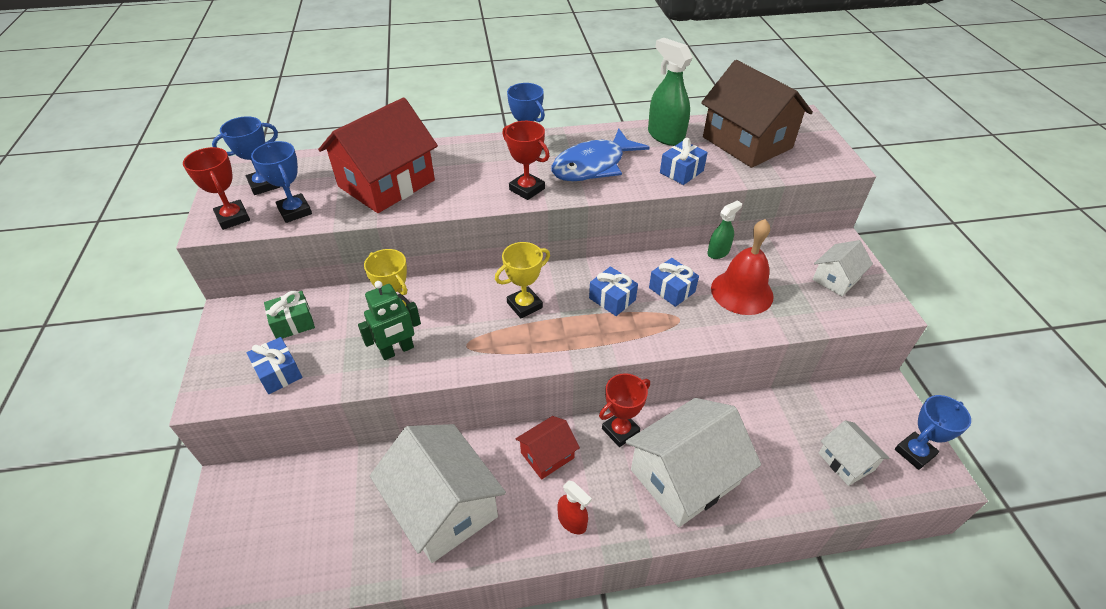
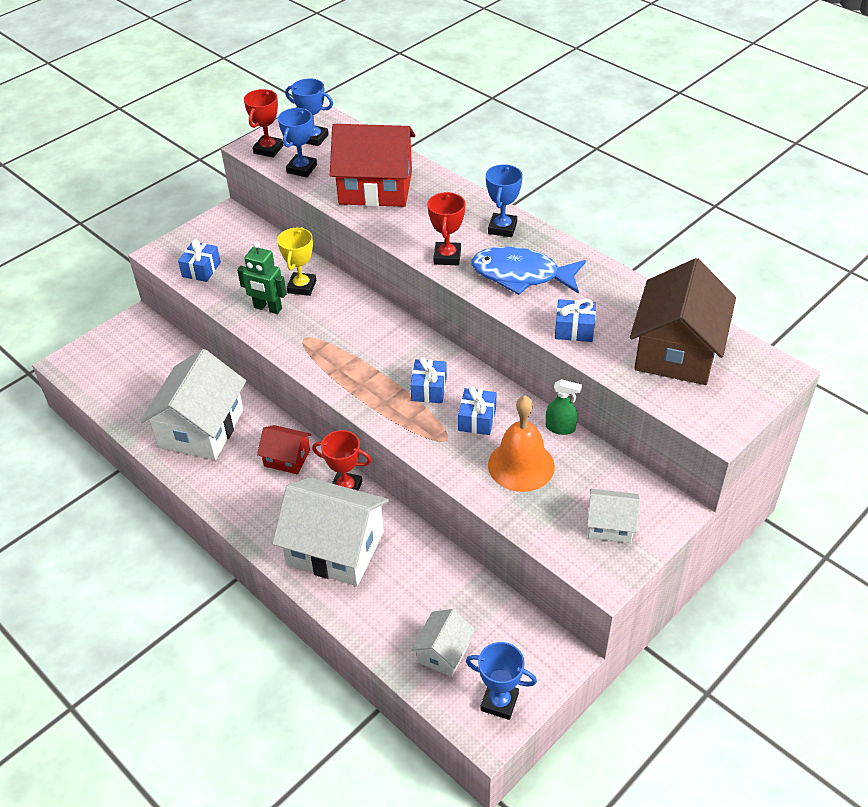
camera: 55 degrees right, 0 degrees up
green gift [264,291,315,339] -> none
yellow trophy [495,242,550,318] -> none
red spray bottle [558,480,592,534] -> none
green spray bottle [648,38,693,146] -> none
red bell [711,219,774,315] -> orange bell [488,396,555,492]

